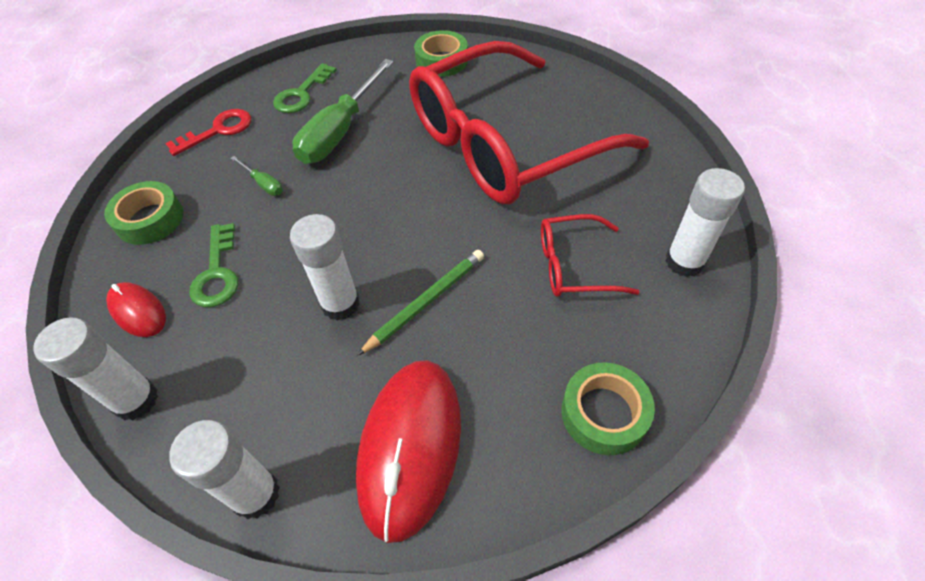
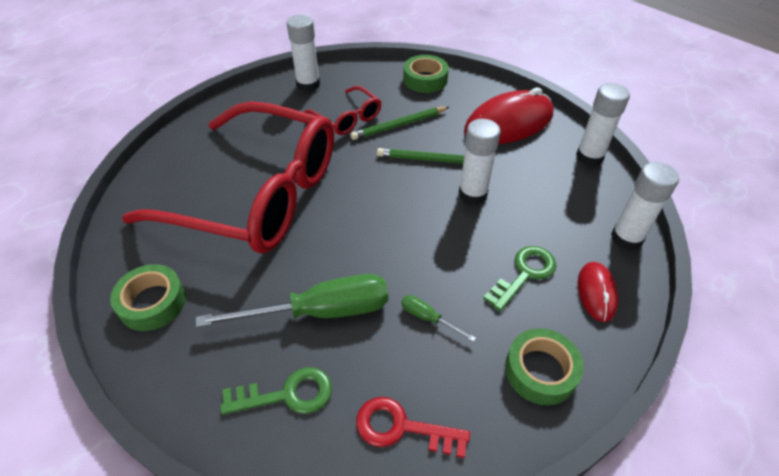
camera: 130 degrees left, 5 degrees down
green screwdriver [231,156,283,196] -> green screwdriver turned 60 degrees counterclockwise [401,295,476,342]
none -> green pencil [350,107,449,140]

